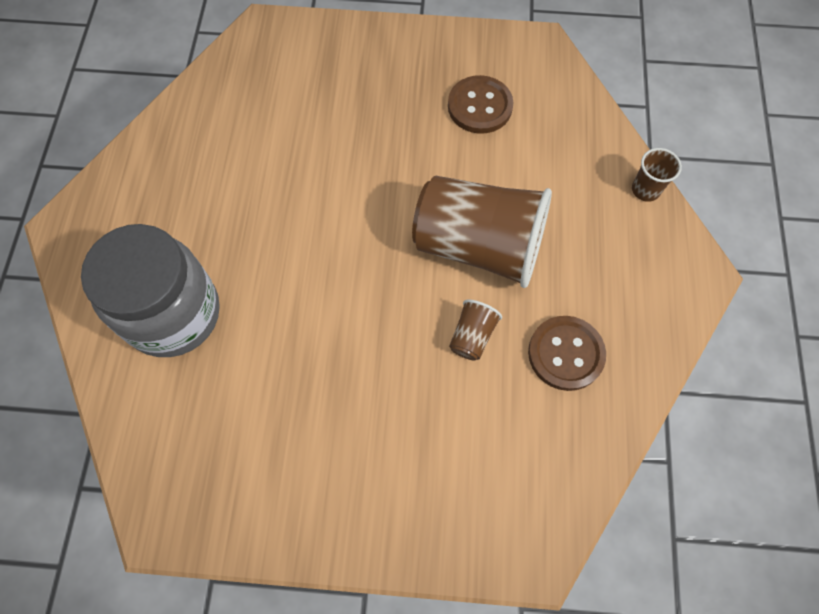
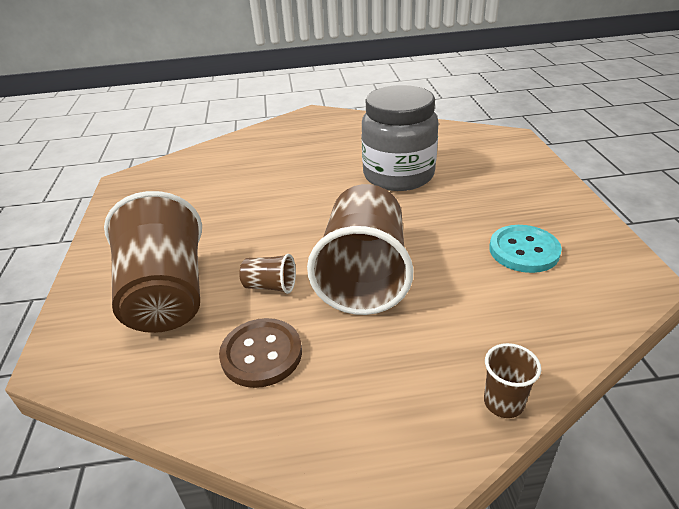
camera: 80 degrees right, 30 degrees down
grey jar [81,224,220,357] -> grey jar moved to [361,85,439,191]
brown button [448,75,513,134] -> turquoise button [489,225,562,273]
none -> brown cup [104,191,202,333]

